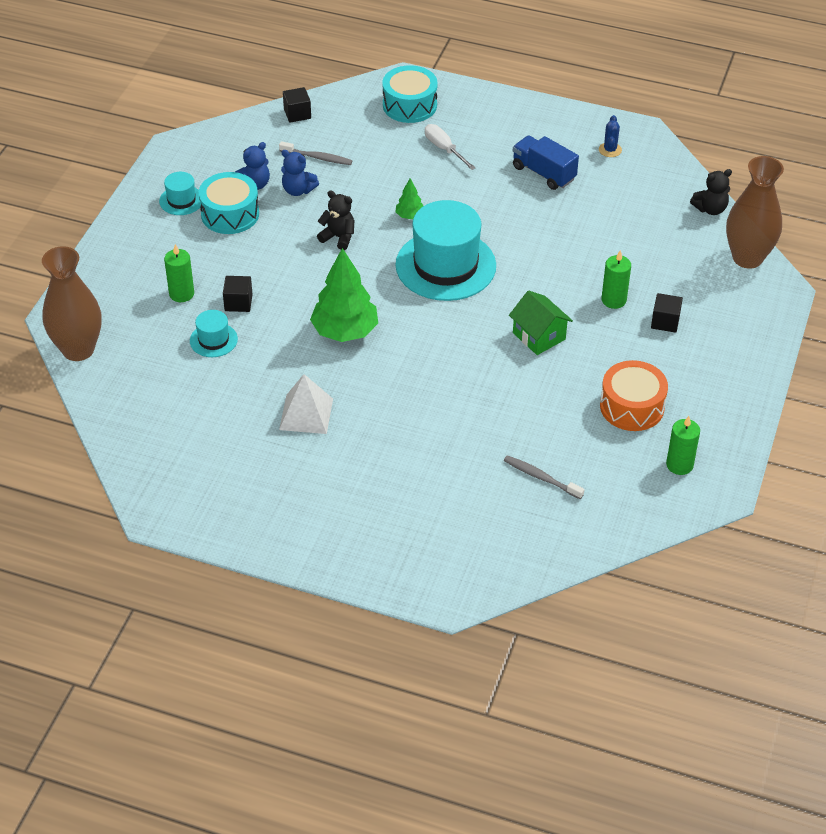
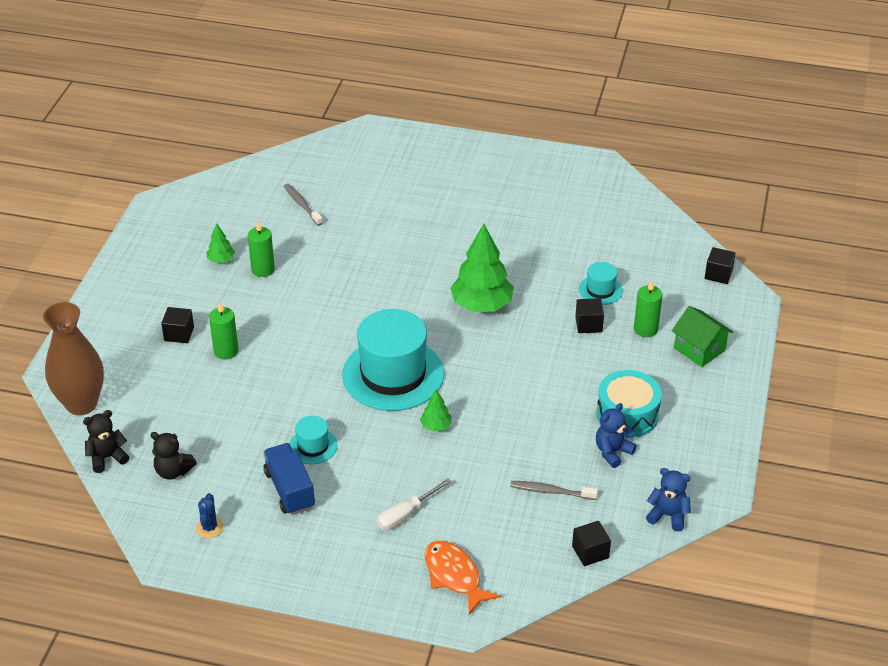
camera: 175 degrees right, 5 degrees down
brown vase [42,246,102,361] -> black cube [705,247,736,284]
turquoise hat [159,172,201,215] -> turquoise hat moved to [289,416,337,464]
white pyramid [279,374,333,434] -> none
blue teddy bear [281,150,319,196] -> blue teddy bear moved to [646,468,691,531]
black teddy bear [317,190,354,250] -> black teddy bear moved to [150,432,197,480]
turquoise drum [382,65,438,123] -> orange fish [425,540,501,615]
white screwdriver [425,124,475,170] -> white screwdriver turned 90 degrees clockwise [377,479,452,530]
grey toothbrush [504,455,584,499] -> grey toothbrush turned 150 degrees counterclockwise [284,184,323,226]
green house [509,290,573,355] -> green house moved to [672,306,733,367]
blue truck [513,135,579,190] -> blue truck turned 150 degrees counterclockwise [263,443,315,515]
orange drum [600,360,668,431] -> green tree [206,224,235,263]
green candle [666,416,700,475] -> green candle moved to [248,221,275,277]

